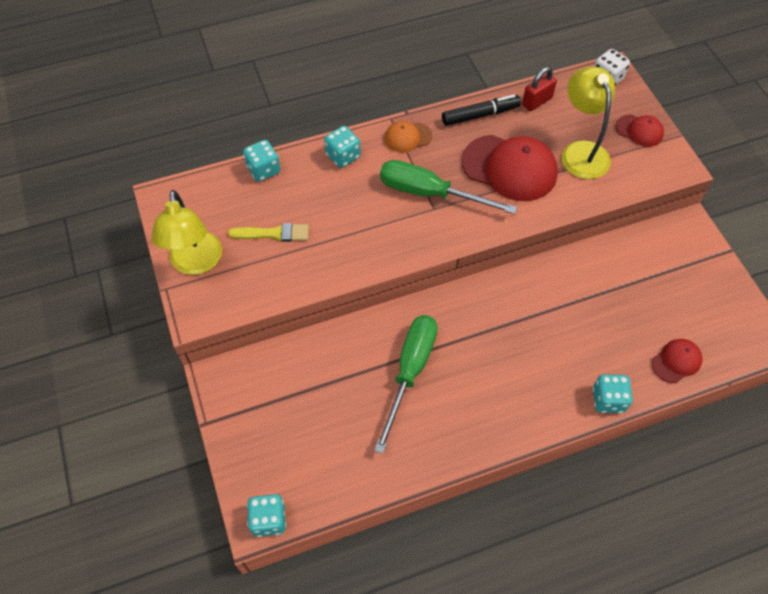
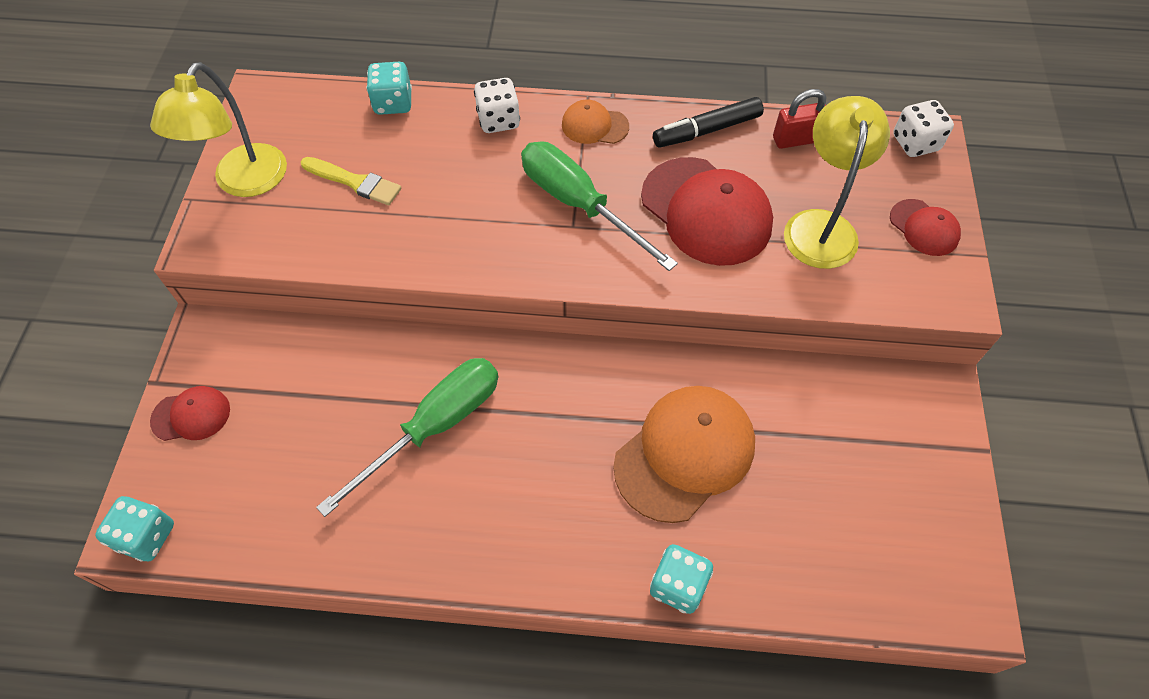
camera: 25 degrees right, 0 degrees up
turquoise dice [324,126,361,168] -> white dice [474,78,520,133]
black marker [442,95,521,126] -> black marker turned 150 degrees clockwise [653,97,764,148]
red cap [652,339,703,383] -> red cap moved to [150,386,230,441]
none -> orange cap [613,386,755,523]

